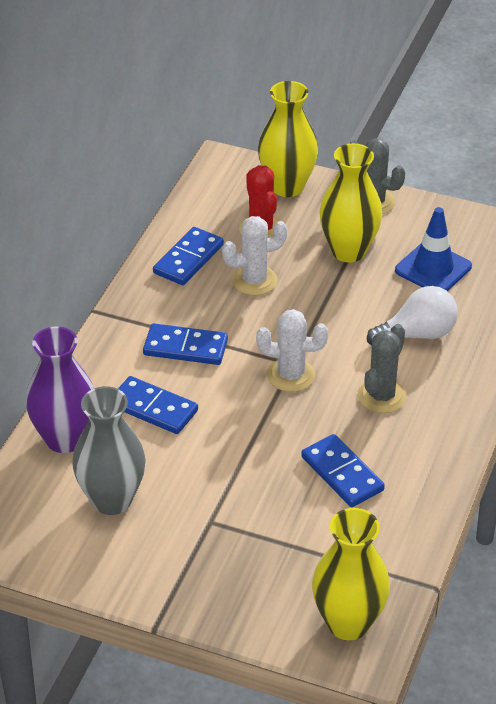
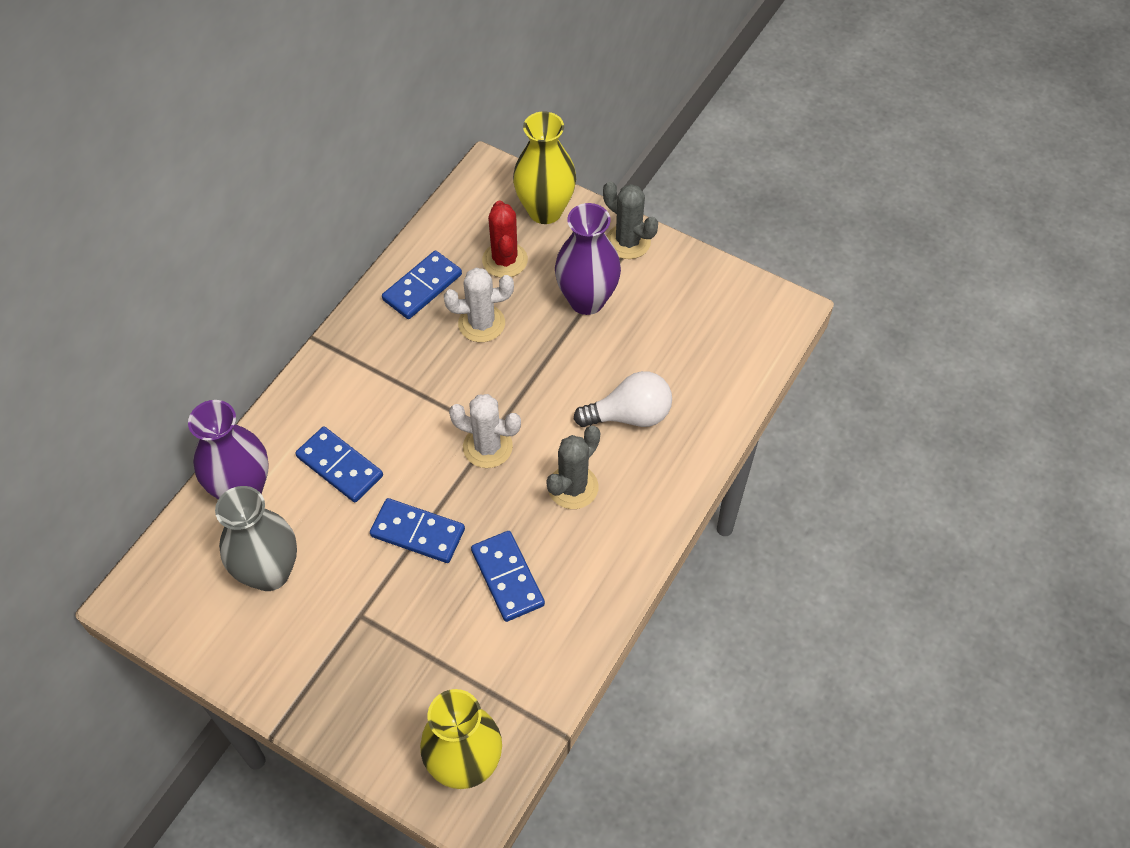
camera: 10 degrees right, 15 degrees up
blue domino [143,323,228,365] -> blue domino moved to [370,498,465,563]
yellow vase [319,143,382,262] -> purple vase [555,203,621,315]
blue traffic cone [395,207,472,291] -> none

